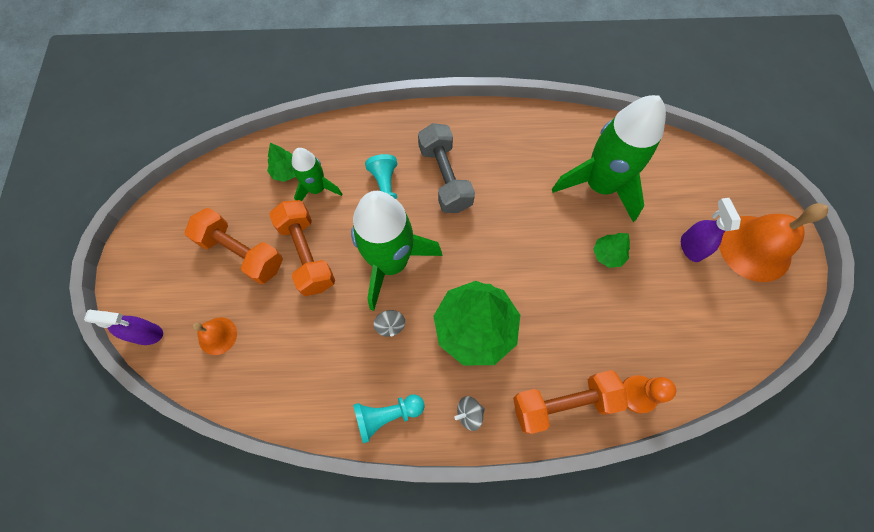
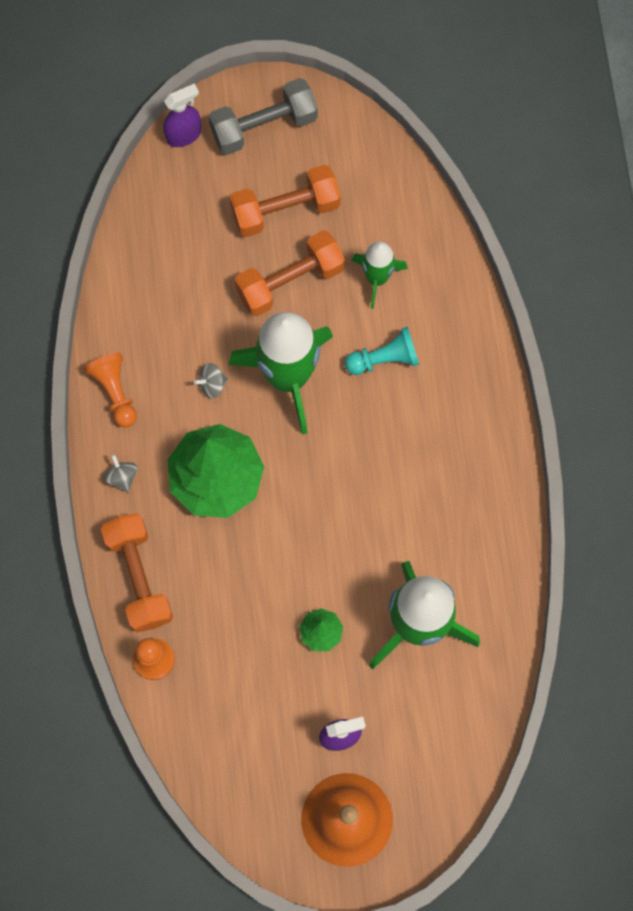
camera: 85 degrees right, 5 degrees up
purple spray bottle [84,310,163,345] -> purple spray bottle turned 120 degrees counterclockwise [164,84,201,147]
orange dumbbell [185,208,283,284] -> orange dumbbell turned 45 degrees clockwise [230,165,341,237]
orange bell [192,317,237,355] -> none
green tree [267,143,296,182] -> none
turquoise pawn [353,394,425,443] -> orange pawn [84,353,137,428]
grey dumbbell [418,123,475,213] -> grey dumbbell moved to [209,78,318,155]

